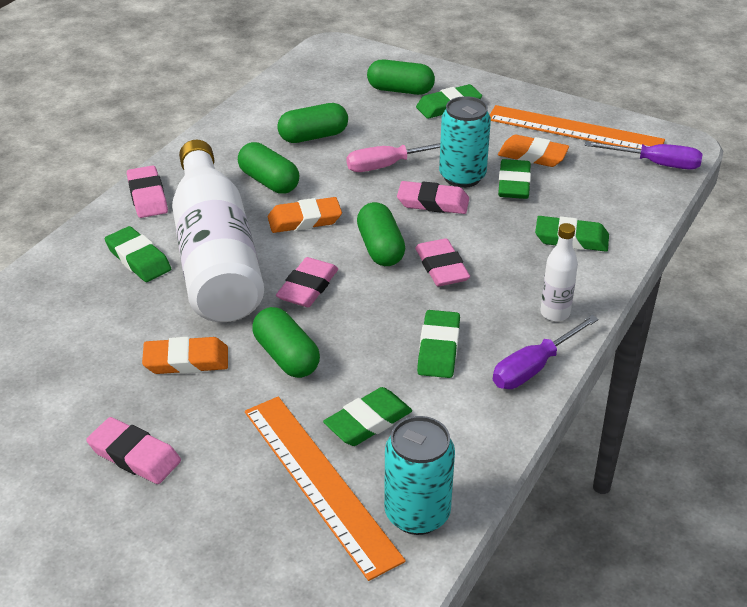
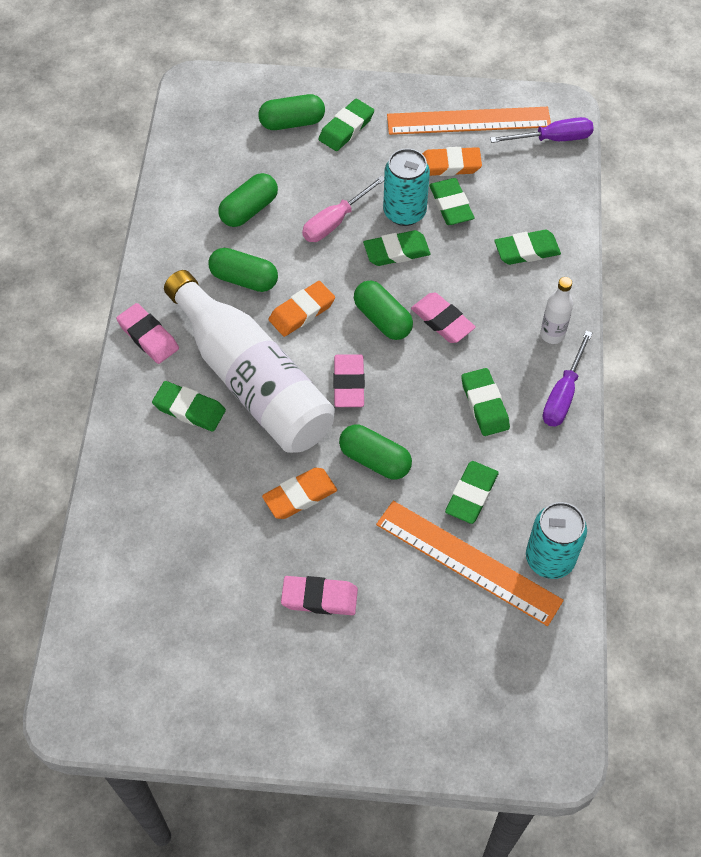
camera: 25 degrees left, 20 degrees up
pink eraser [397,181,469,214] -> green eraser [363,230,430,266]

